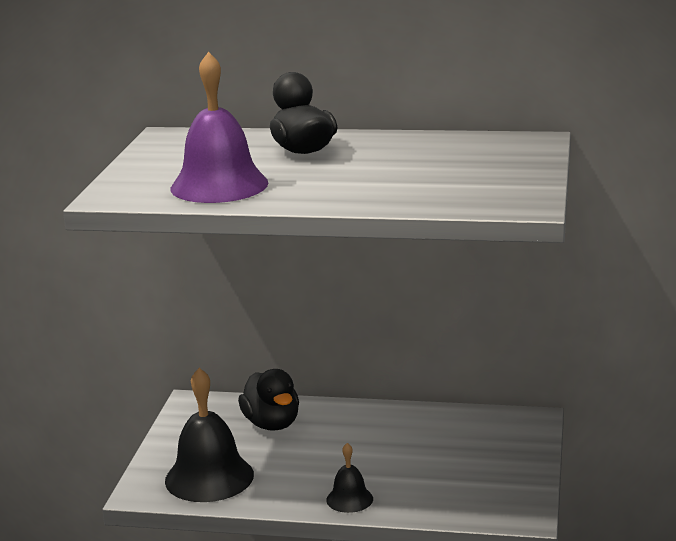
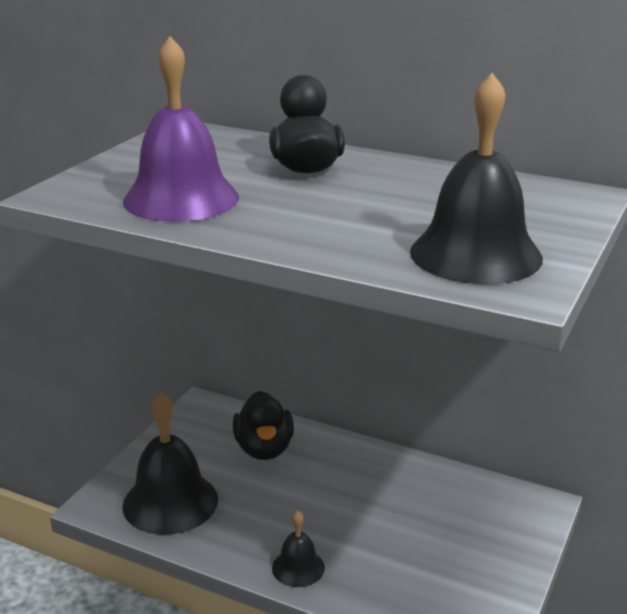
camera: 15 degrees right, 5 degrees up
none -> black bell [410,73,543,284]

